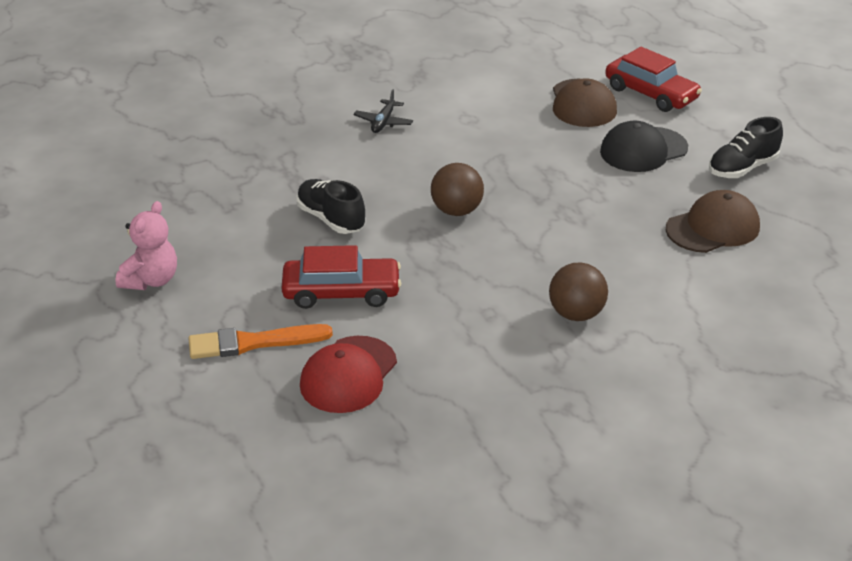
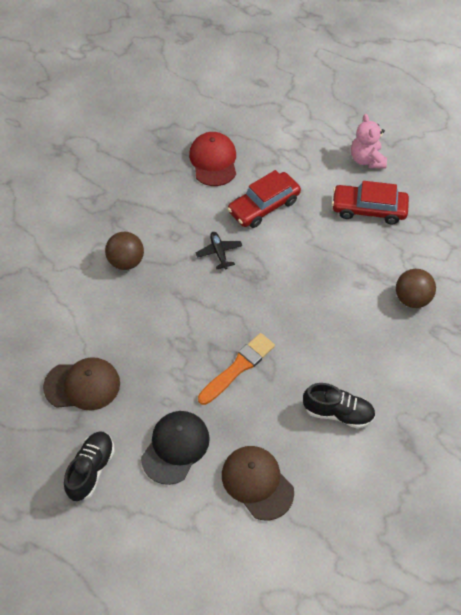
camera: 145 degrees right, 20 degrees up
orange brush [189,324,333,359] -> orange brush moved to [198,333,275,405]
black shoe [297,179,365,234] -> black shoe moved to [303,383,376,429]
black plane [354,89,413,133] -> black plane moved to [196,232,242,269]
brown ball [431,163,484,216] -> brown ball moved to [396,269,436,308]
red car [605,47,702,112] -> red car moved to [331,181,409,224]
brown cap [666,190,760,253] -> brown cap turned 120 degrees counterclockwise [43,357,120,411]

